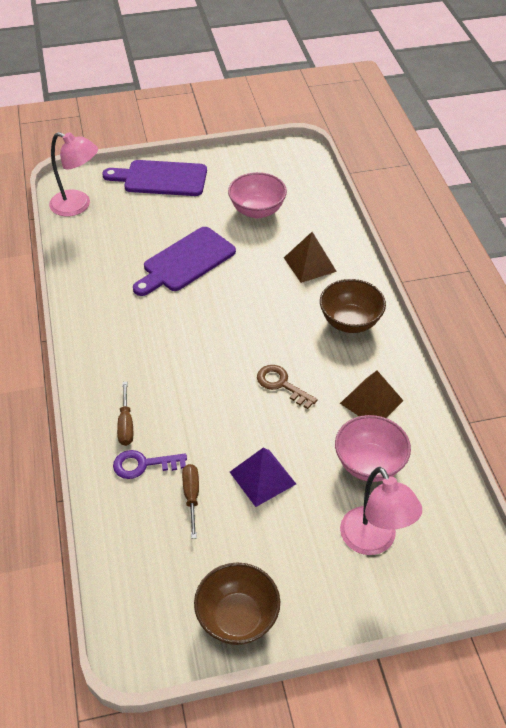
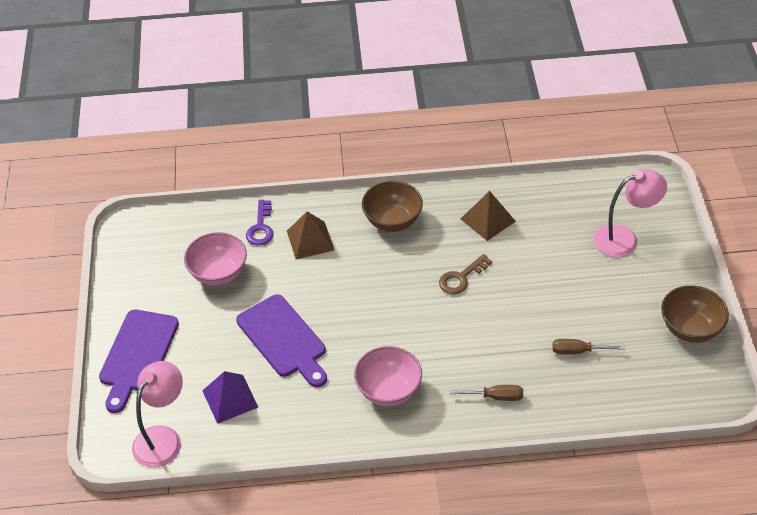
camera: 80 degrees left, 0 degrees up
purple key [113,450,187,479] -> purple key moved to [246,200,274,246]
purple pyramid [230,448,296,507] -> purple pyramid moved to [202,371,258,424]
pink bowl [335,415,411,482] -> pink bowl moved to [354,346,422,406]

